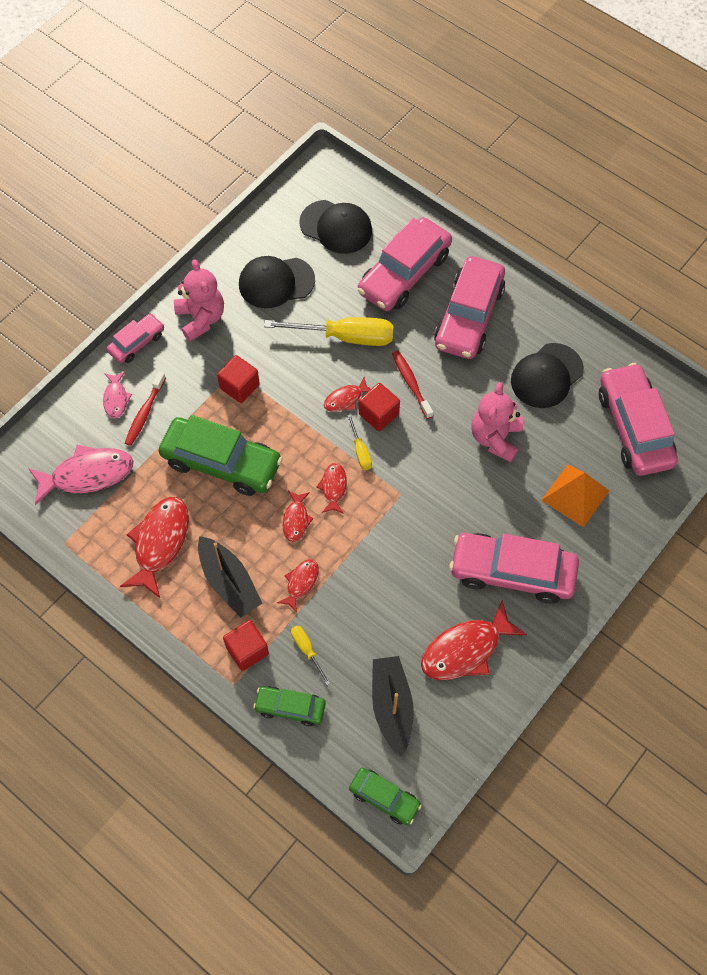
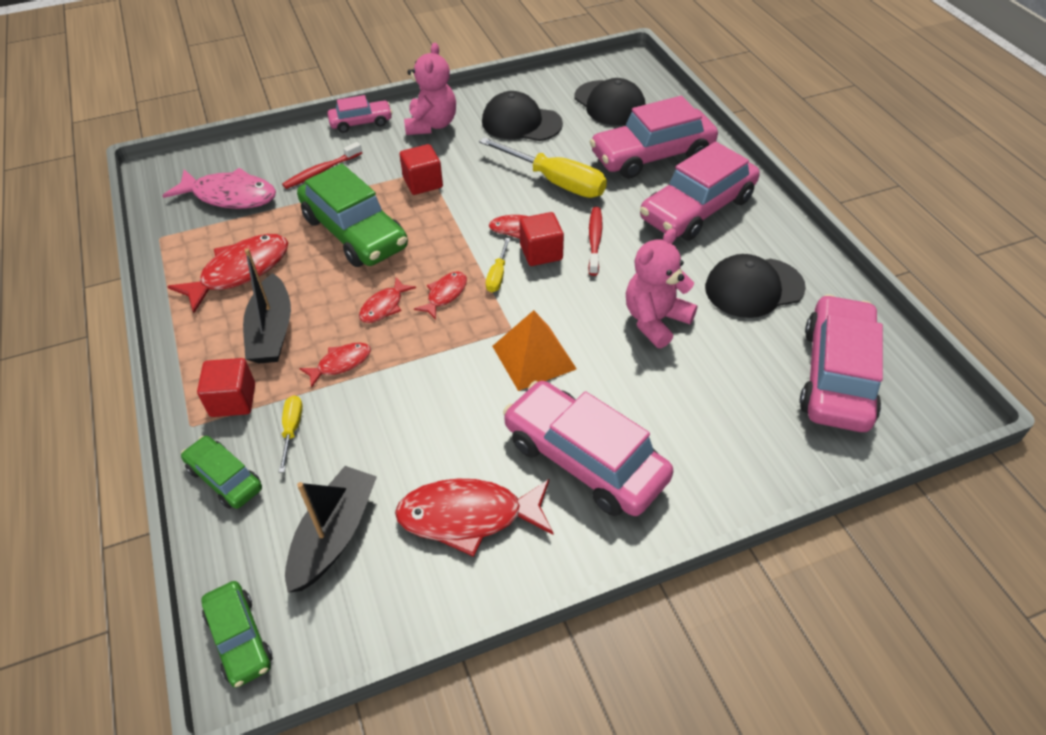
camera: 30 degrees right, 15 degrees down
pink fish [103,372,132,418] -> none
orange pyramid [541,464,609,527] -> orange pyramid moved to [492,310,577,391]

